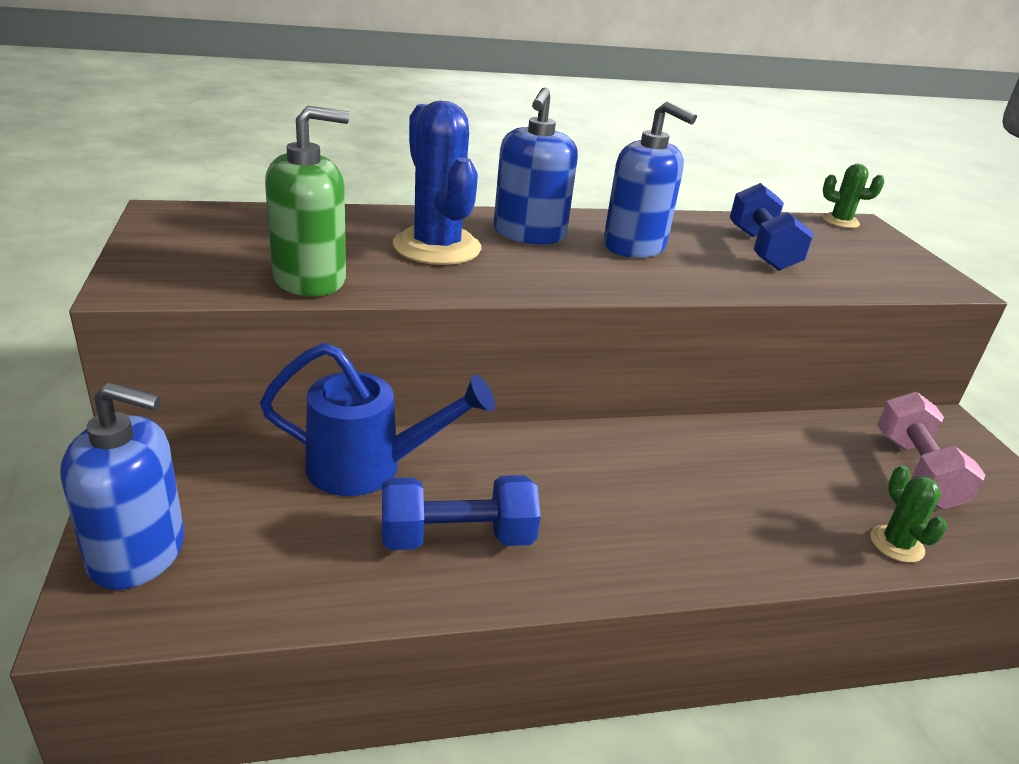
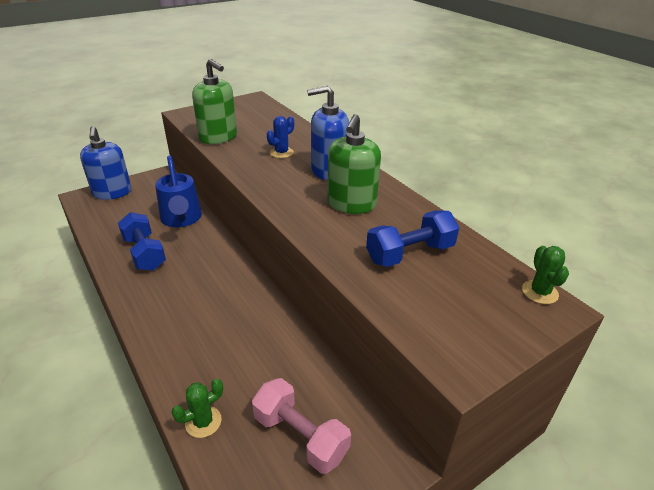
camera: 70 degrees right, 5 degrees up
blue cactus [393,101,481,265] -> blue cactus [267,116,294,158], size x0.50
blue soap dispenser [603,101,697,258] -> green soap dispenser [327,114,381,214]
pink dumbbell [877,392,985,509] -> pink dumbbell turned 60 degrees clockwise [252,378,351,474]

